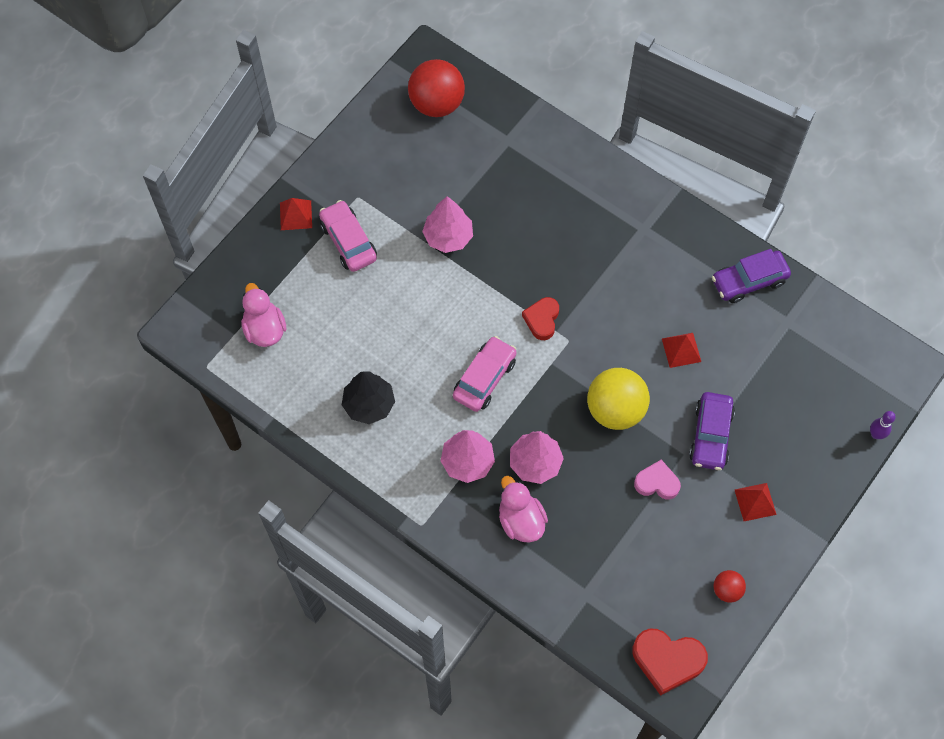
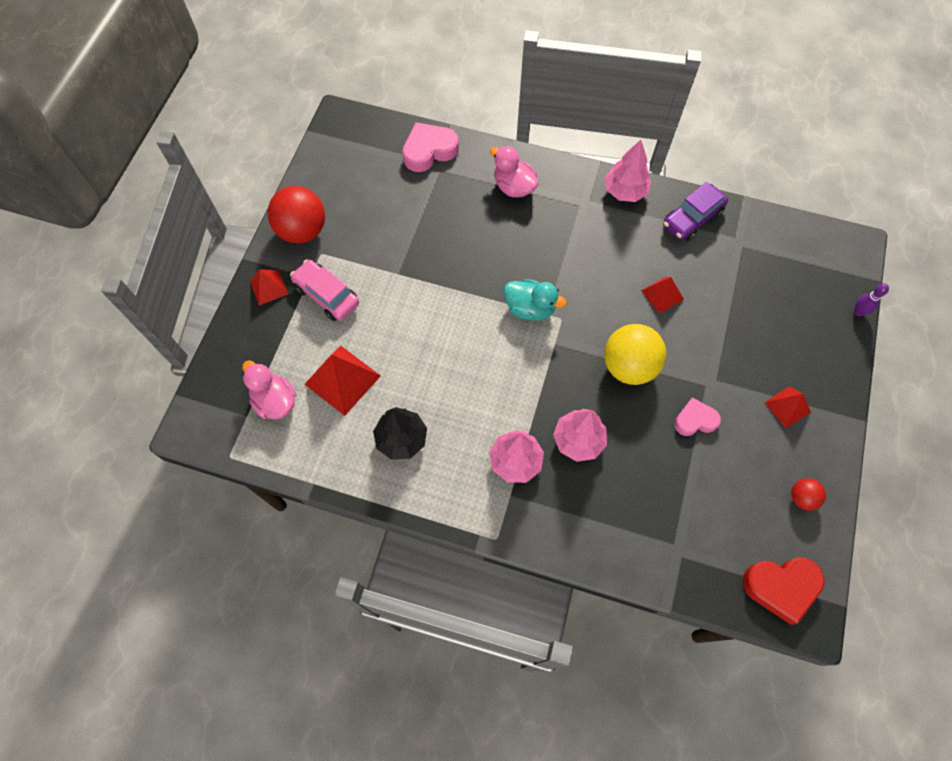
camera: 20 degrees left, 0 degrees up
red ball [408,59,465,117] -> red ball moved to [267,186,325,243]
pink tree [422,196,473,253] -> pink tree moved to [605,140,651,202]
pink car [453,336,517,412] -> none
pink duck [499,476,548,543] -> pink duck moved to [490,146,538,198]
red heart [522,297,559,340] -> turquoise duck [504,279,567,321]
purple car [689,392,735,470] -> none
none -> red pyramid [304,346,381,416]
none -> pink heart [402,122,459,172]

